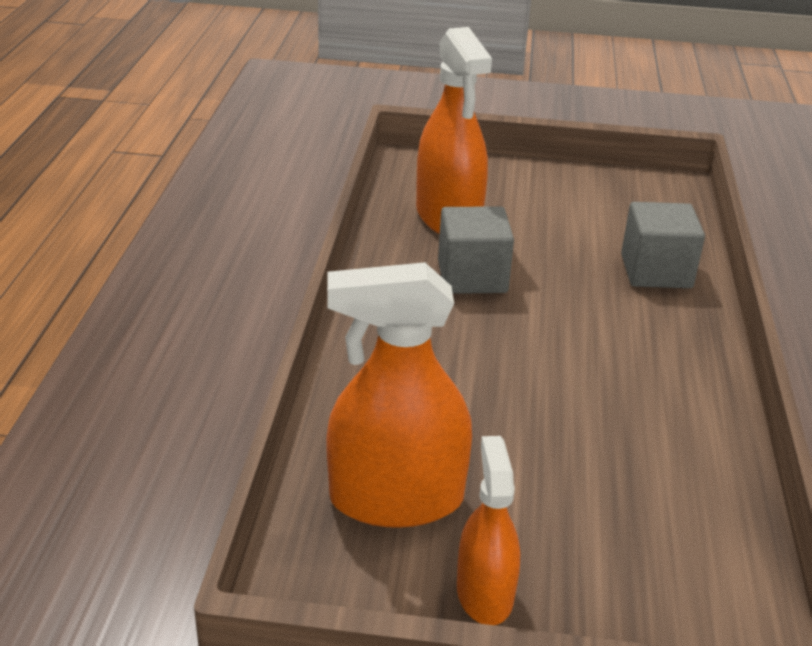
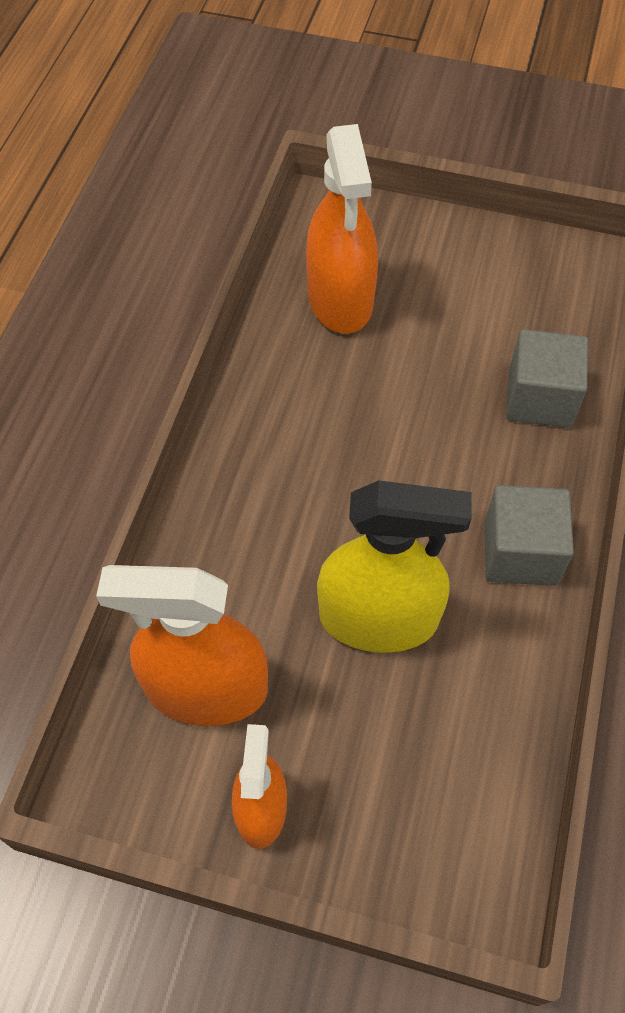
camera: 10 degrees right, 25 degrees up
grey cube [438,206,514,294] -> grey cube moved to [485,485,574,586]
none -> yellow spray bottle [317,480,471,653]

